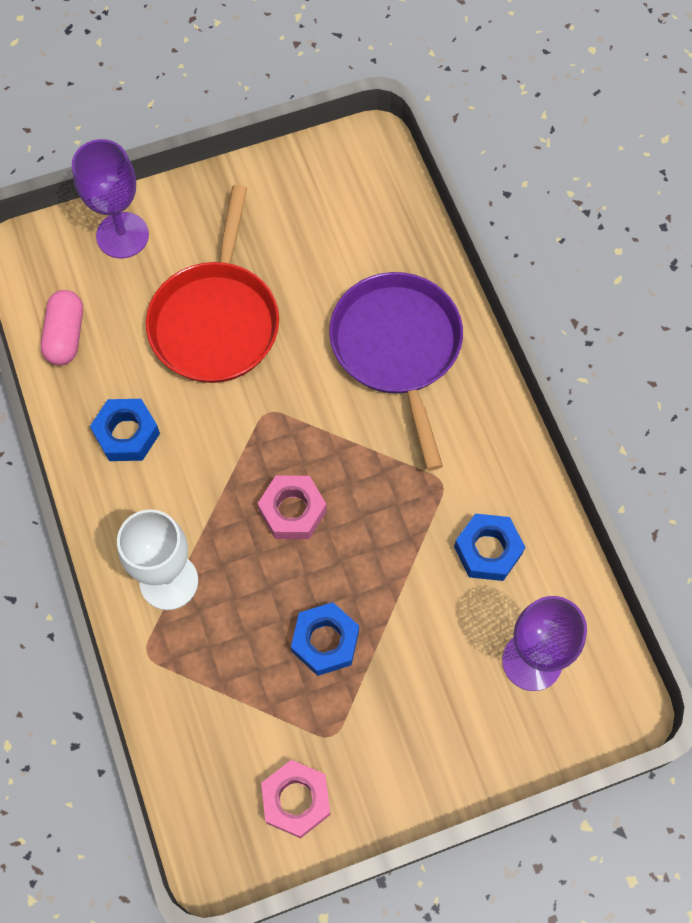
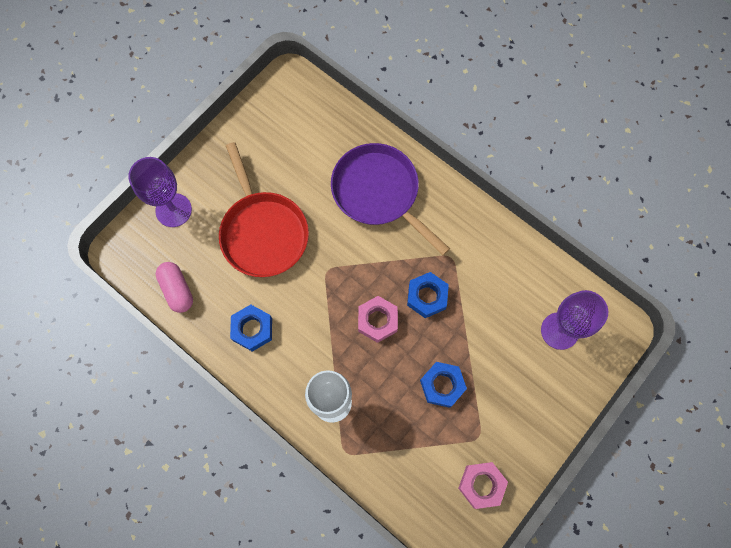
camera: 30 degrees left, 5 degrees up
blue nut [454,513,525,581] -> blue nut moved to [407,272,449,318]

